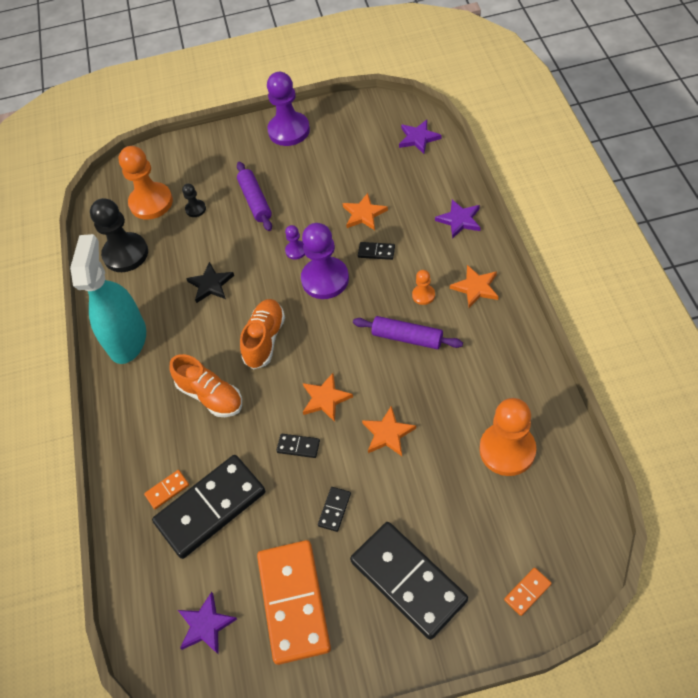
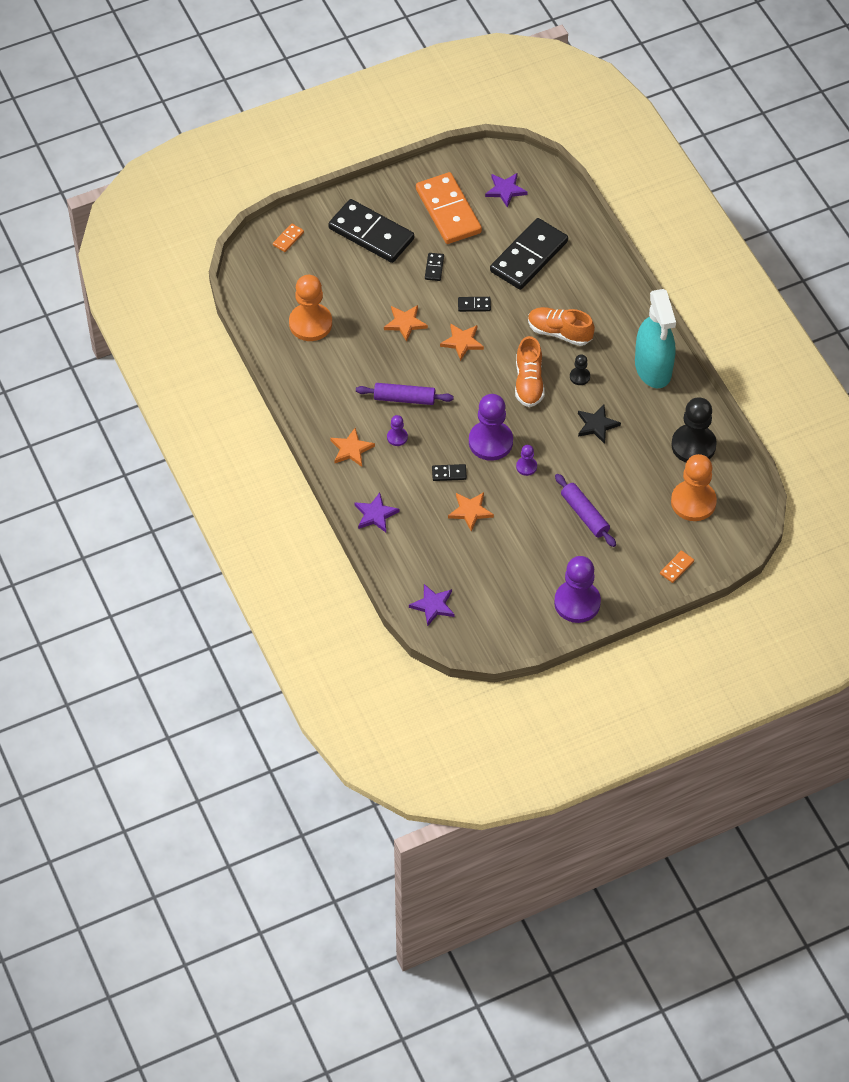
camera: 160 degrees right, 0 degrees up
orange domino [144,470,189,509] -> orange domino moved to [660,551,694,583]
black pawn [182,184,206,217] -> black pawn moved to [570,354,590,385]
orange pawn [412,270,435,305] -> purple pawn [387,415,408,446]

